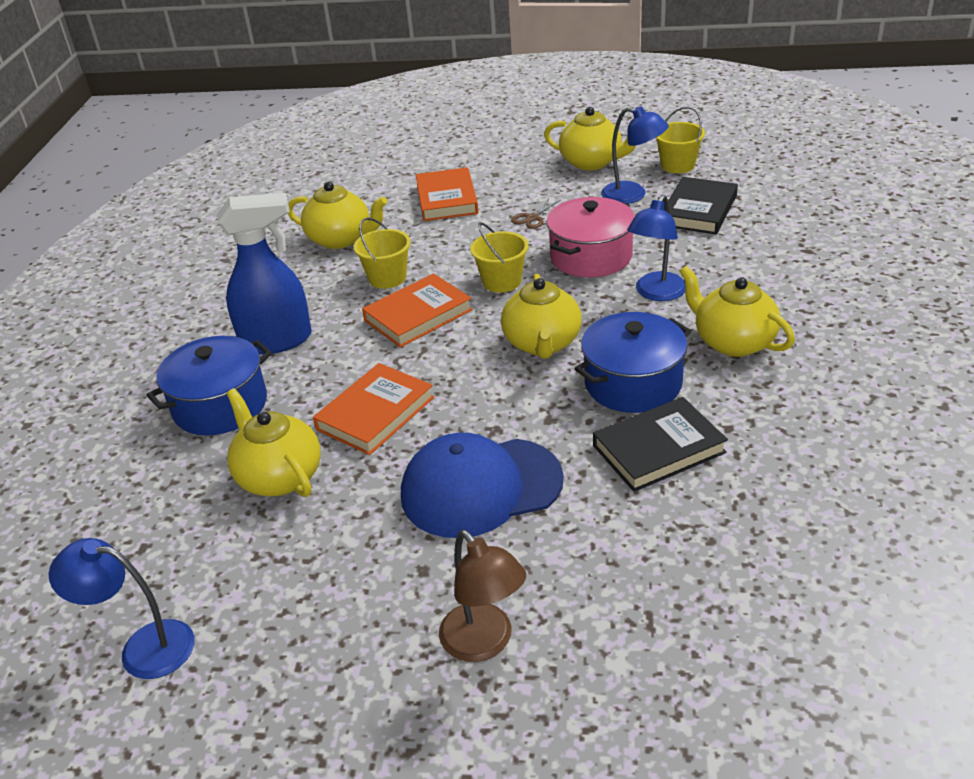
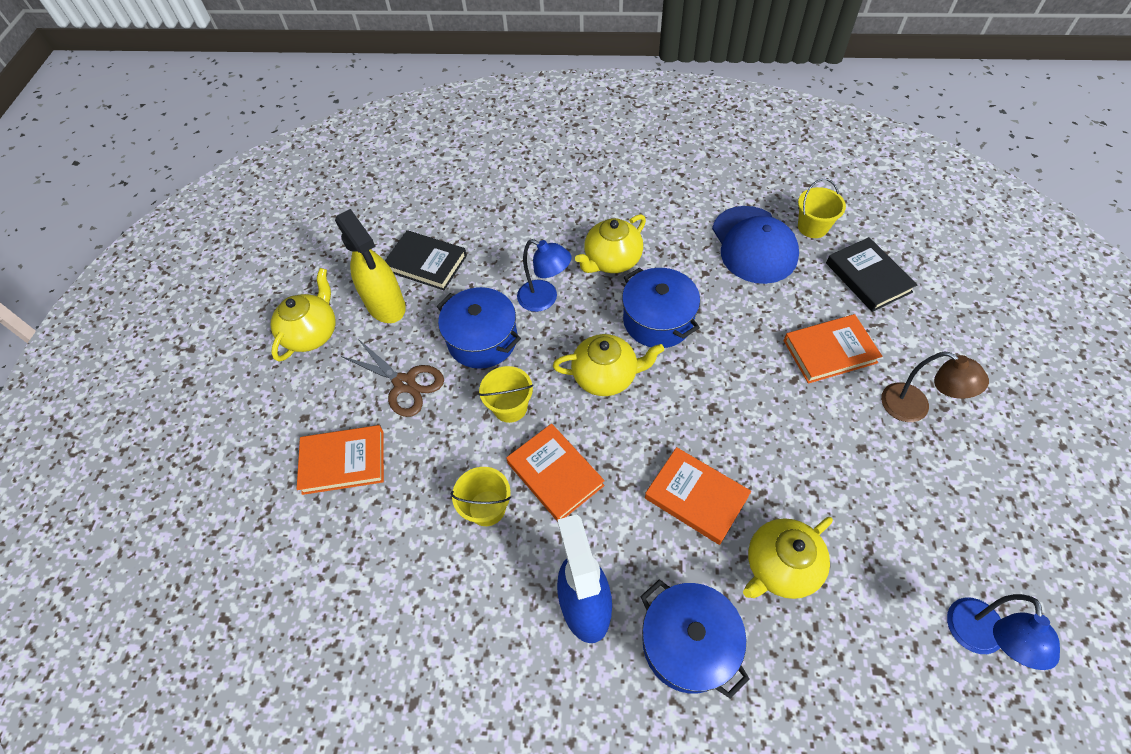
camera: 90 degrees left, 20 degrees up
yellow teapot [288,182,387,249] -> none
blue cap [401,433,564,538] -> blue cap moved to [712,206,799,284]
brown lamp [439,530,526,662] -> brown lamp turned 75 degrees clockwise [881,352,989,422]
brown scissors [511,198,560,229] -> brown scissors [341,339,444,417], size x1.91
pink pot [546,197,635,278] -> blue pot [437,287,521,369]
black book [593,397,728,492] -> black book moved to [826,237,917,312]
blue lamp [601,106,669,204] -> yellow spray bottle [335,209,406,323]
yellow bucket [656,106,705,173] -> yellow bucket moved to [798,179,846,238]
none -> orange book [783,314,882,384]

